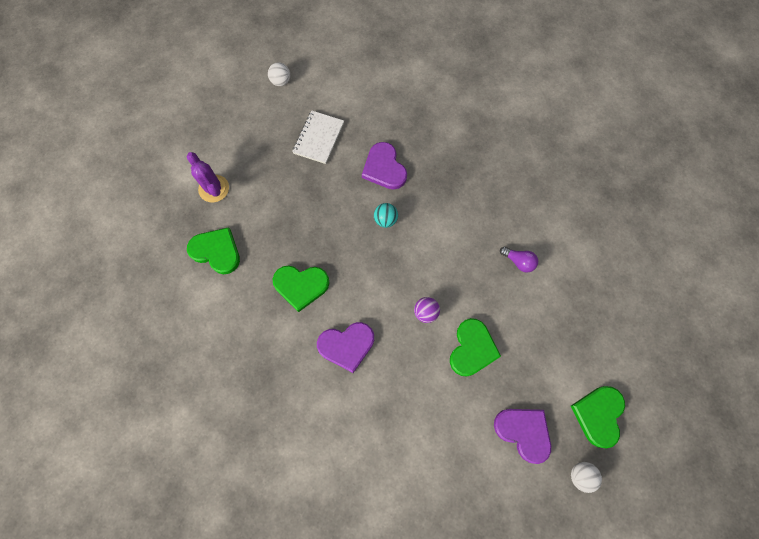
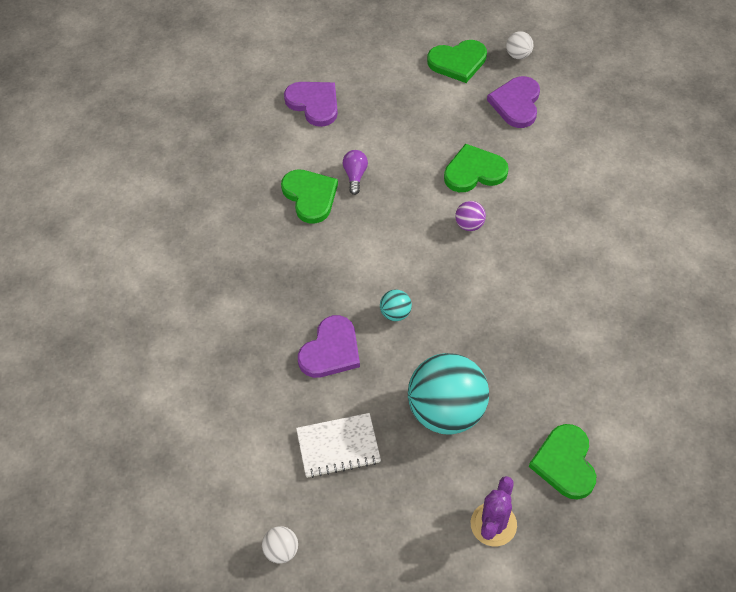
camera: 120 degrees left, 15 degrees down
green heart [273,265,330,312] -> green heart moved to [281,169,338,224]
purple heart [317,322,374,373] -> purple heart moved to [284,82,338,127]
none -> turquoise ball [408,353,489,435]

